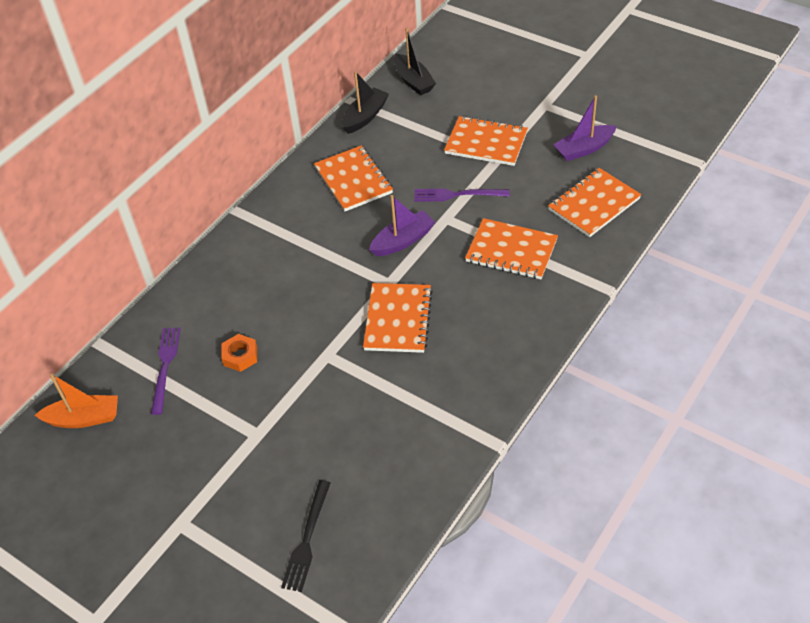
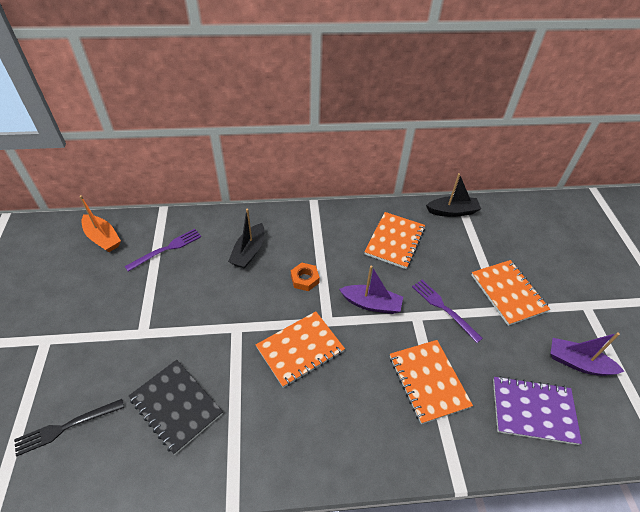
camera: 45 degrees right, 0 degrees up
orange nut [221,334,257,372] -> orange nut moved to [291,263,320,291]
black boat [394,28,436,95] -> black boat moved to [228,209,264,269]
orange notebook [548,168,642,237] -> purple notebook [493,376,582,445]
none -> black notebook [129,360,223,455]

